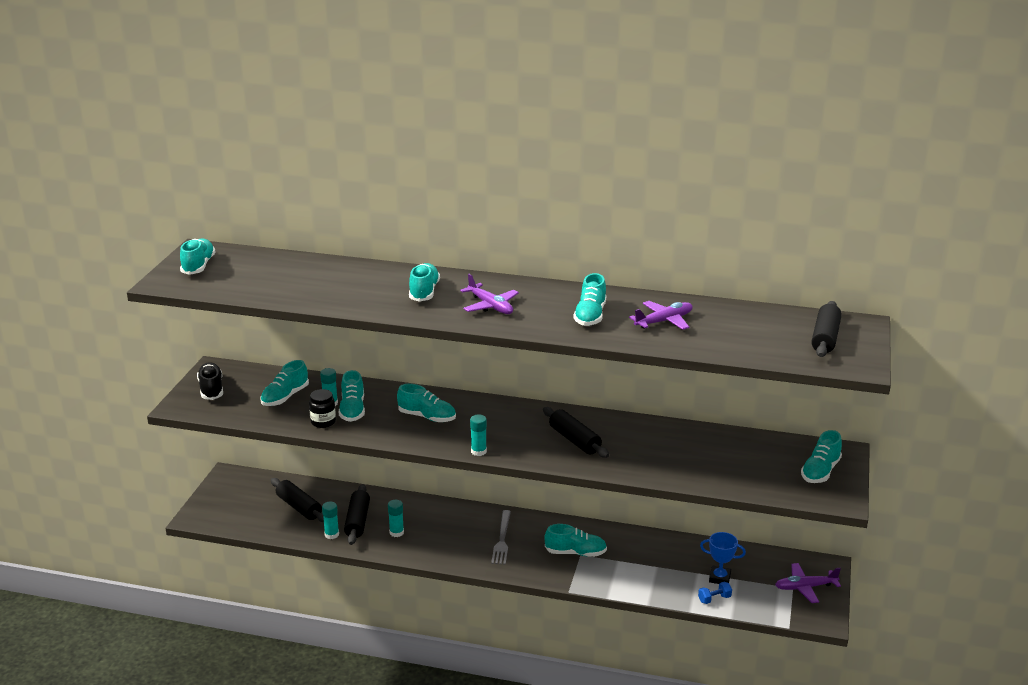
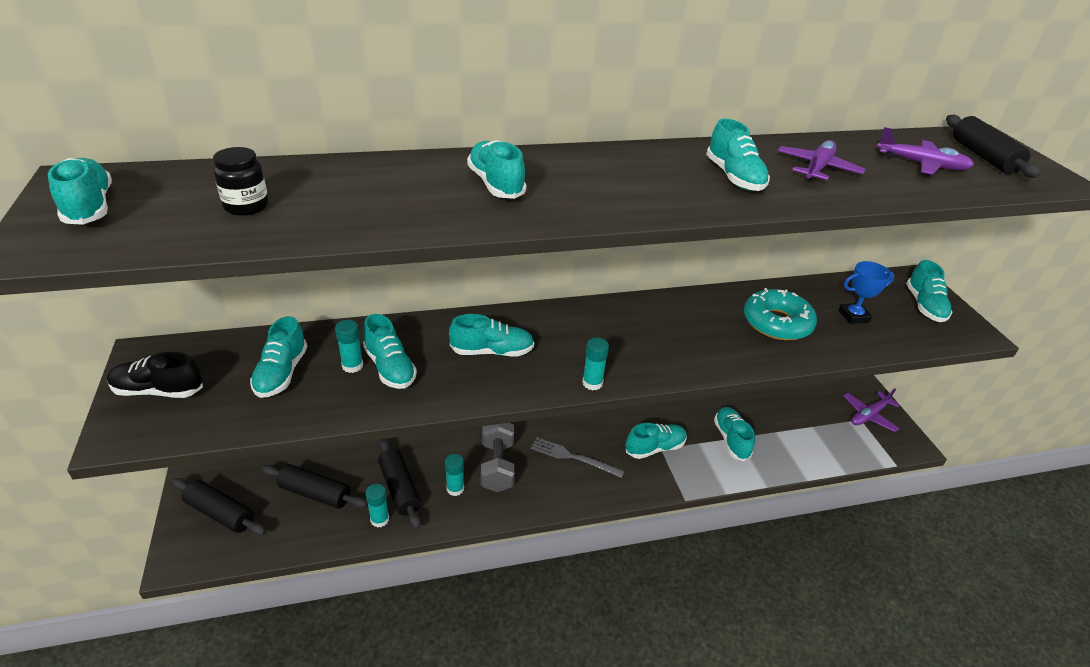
camera: 30 degrees left, 10 degrees up
black shoe [197,362,223,400] -> black shoe turned 45 degrees counterclockwise [107,352,203,398]
black jar [309,389,336,428] -> black jar moved to [213,147,269,216]
purple plane [460,274,519,314] -> purple plane moved to [877,127,974,175]
grey fork [491,510,511,565] -> grey fork turned 135 degrees clockwise [531,437,625,478]
black rolling pin [543,407,609,458] -> black rolling pin moved to [171,478,266,535]
blue dumbbell [698,582,732,604] -> none
blue trophy [700,532,746,584] -> blue trophy moved to [838,261,894,324]
none -> grey dumbbell [481,423,515,492]
none -> turquoise shoe [714,407,755,461]
none -> turquoise donut [744,288,817,341]

